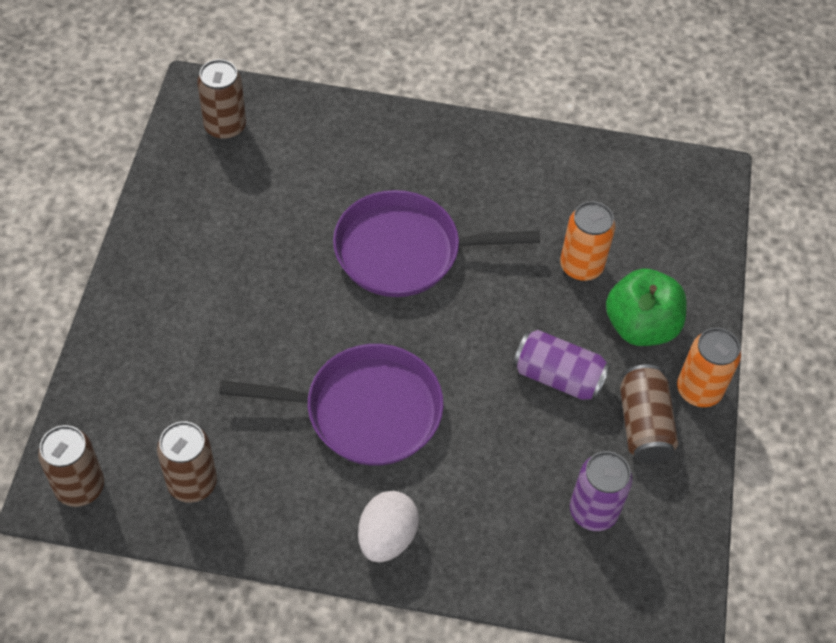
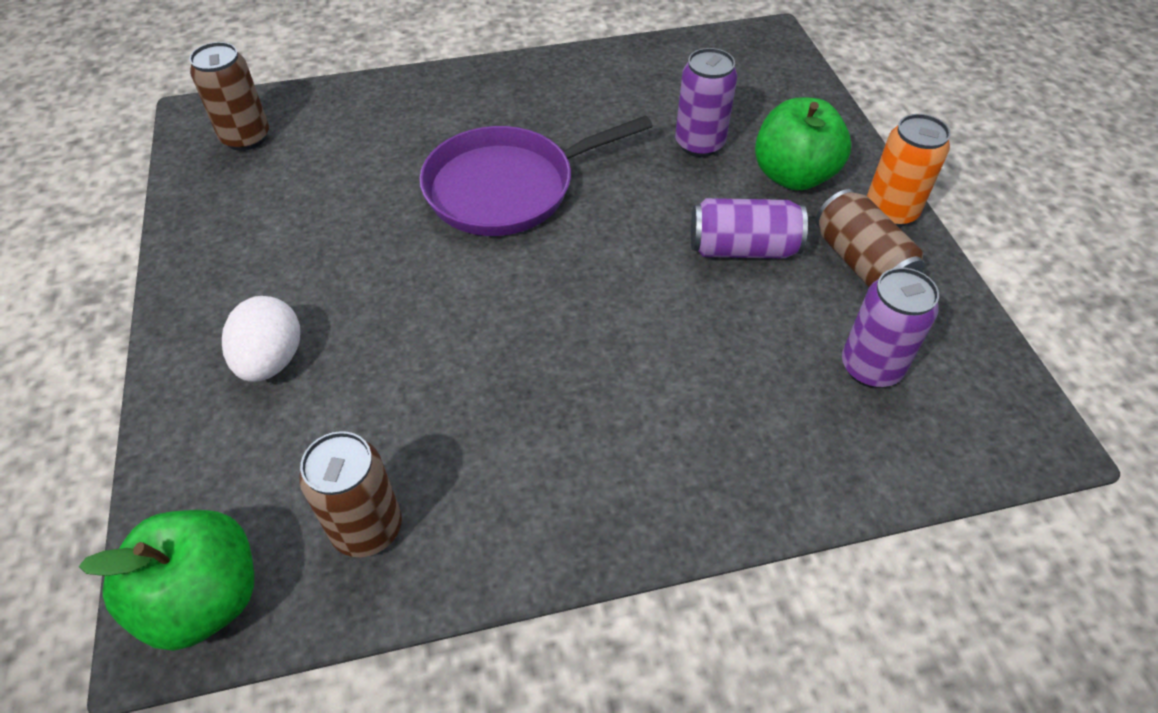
camera: 20 degrees left, 5 degrees down
brown can [38,425,104,507] -> green apple [79,510,254,651]
purple pan [219,344,444,466] -> none
white egg [358,491,419,562] -> white egg moved to [222,296,300,382]
orange can [560,201,615,281] -> purple can [675,48,737,157]

